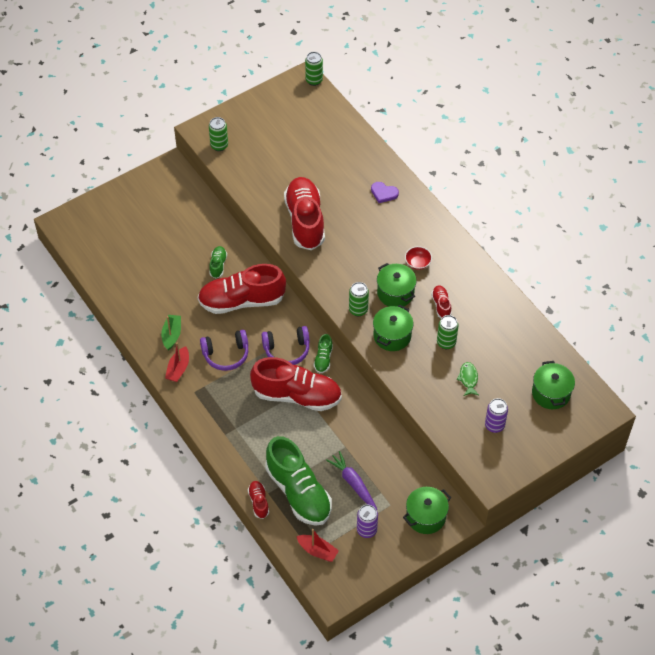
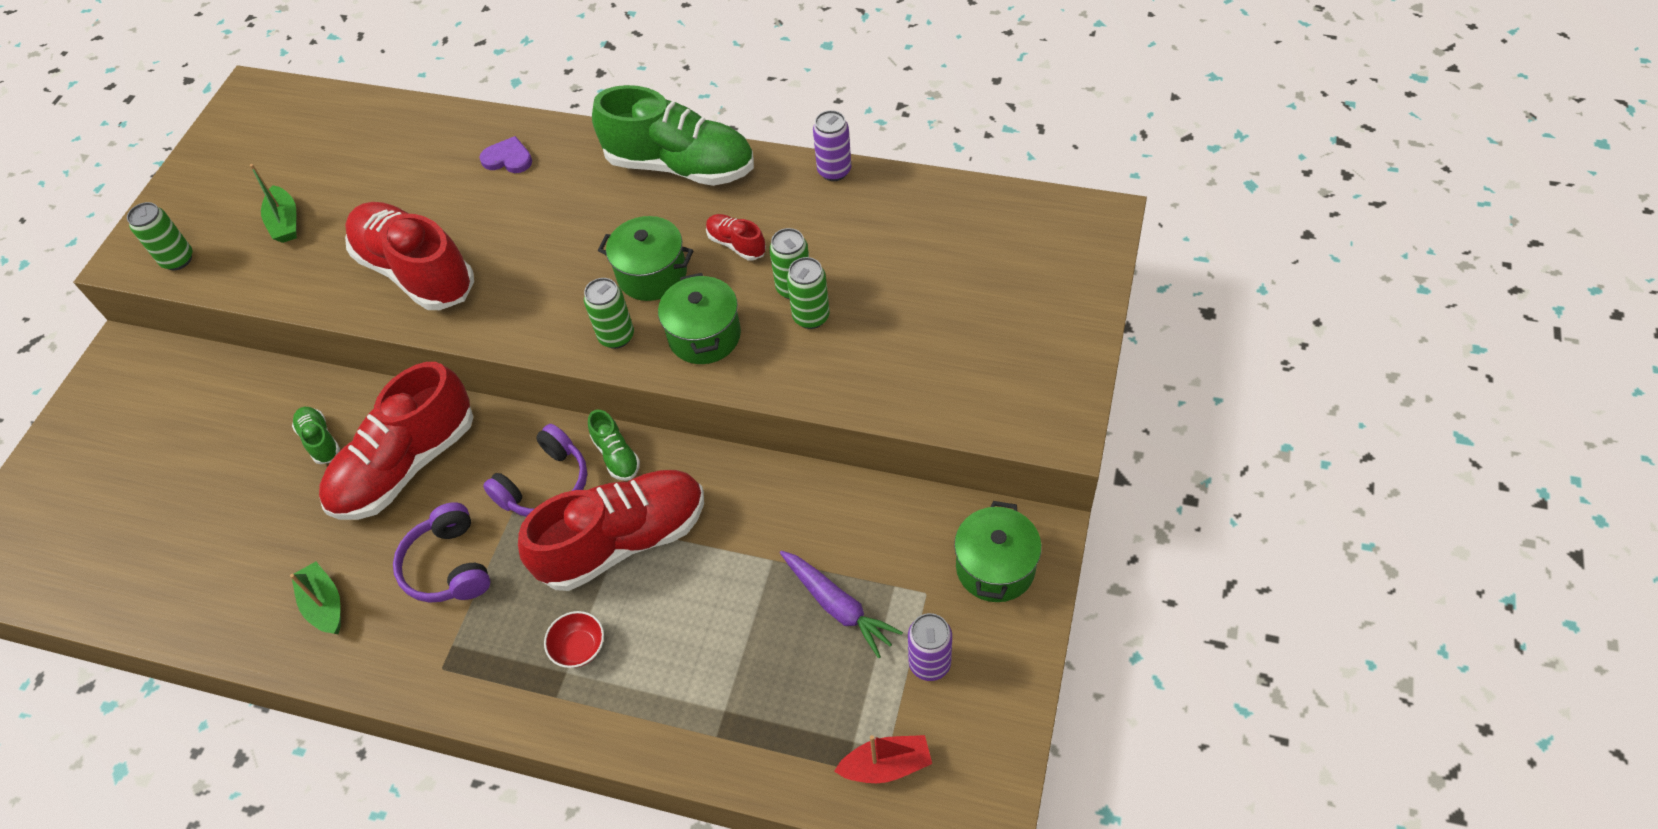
camera: 35 degrees left, 0 degrees up
red boat [165,343,189,382] -> none
purple headphones [200,330,248,371] -> purple headphones turned 120 degrees clockwise [393,502,490,603]
red shoe [248,481,269,519] -> none
green shoe [265,436,332,526] -> green shoe moved to [592,85,754,186]
green can [305,52,323,86] -> green can moved to [787,257,830,329]
purple carrot [326,451,377,510] -> purple carrot turned 150 degrees counterclockwise [780,551,903,658]
purple heart [371,182,399,203] -> purple heart turned 150 degrees counterclockwise [479,136,532,173]
red bowl [405,246,432,270] -> red bowl moved to [544,611,604,668]
green fish [456,362,479,396] -> none
purple can [485,398,508,433] -> purple can moved to [813,110,851,181]
green pot [532,361,575,409] -> none
none -> green boat [250,164,297,243]

